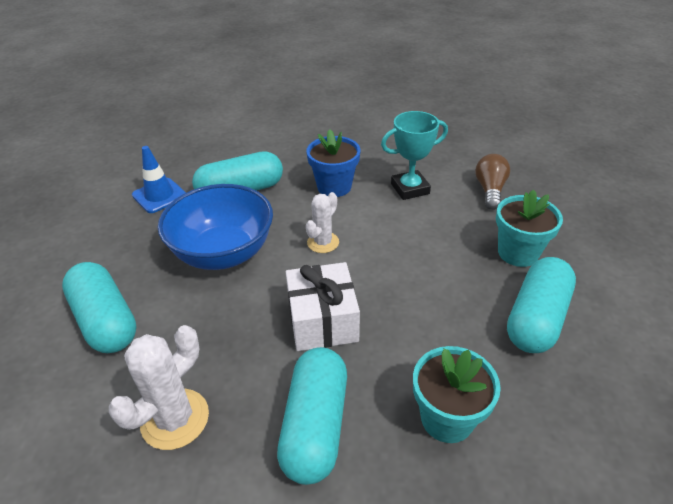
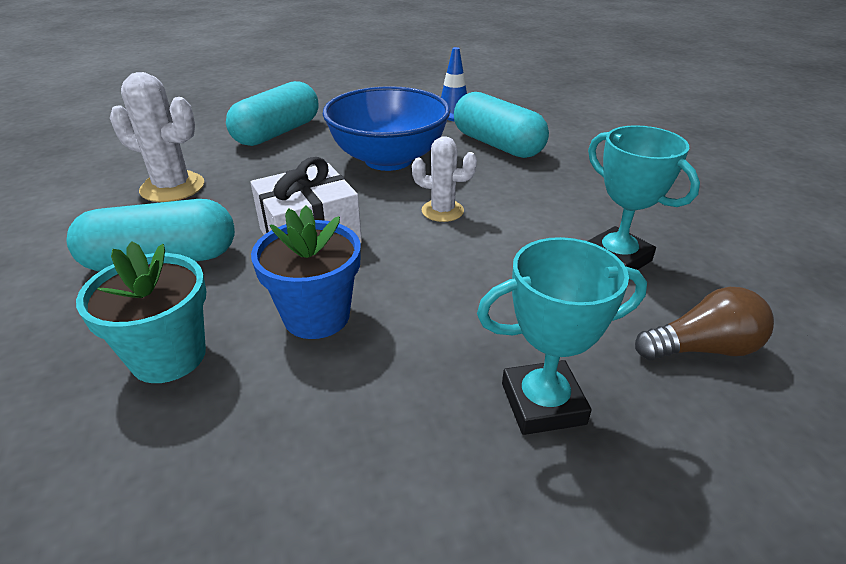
camera: 70 degrees right, 5 degrees down
blue flower pot [306,129,360,197] -> blue flower pot moved to [251,206,361,339]
turquoise flower pot [496,189,563,267] -> turquoise trophy [477,237,647,435]
turquoise capsule [507,257,576,353] -> none

